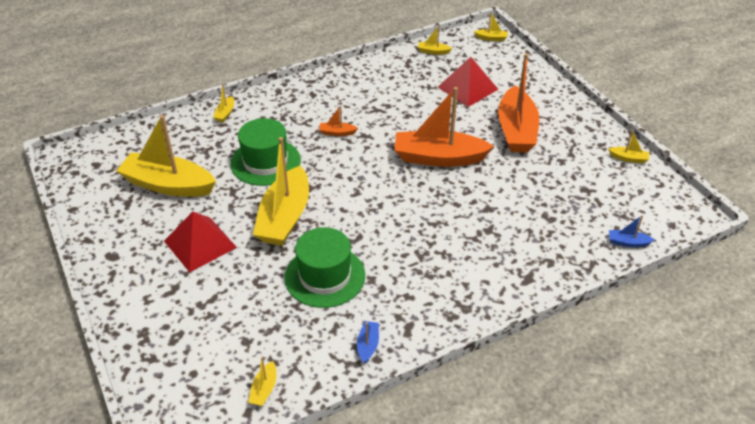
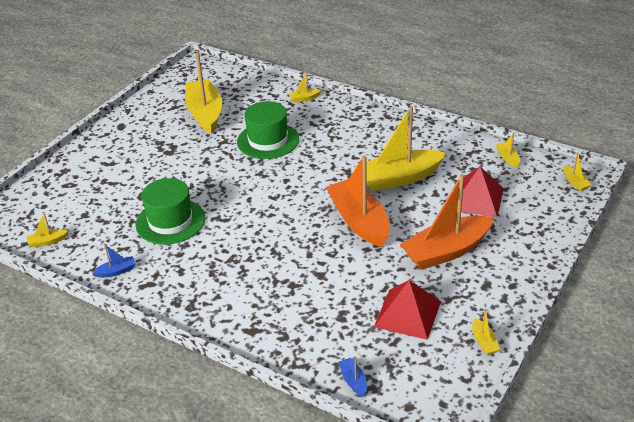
camera: 60 degrees right, 5 degrees down
red pyramid [164,212,237,272] -> red pyramid moved to [374,280,441,340]
yellow boat [253,137,309,246] -> yellow boat moved to [355,106,446,191]
orange boat [319,106,358,136] -> none

